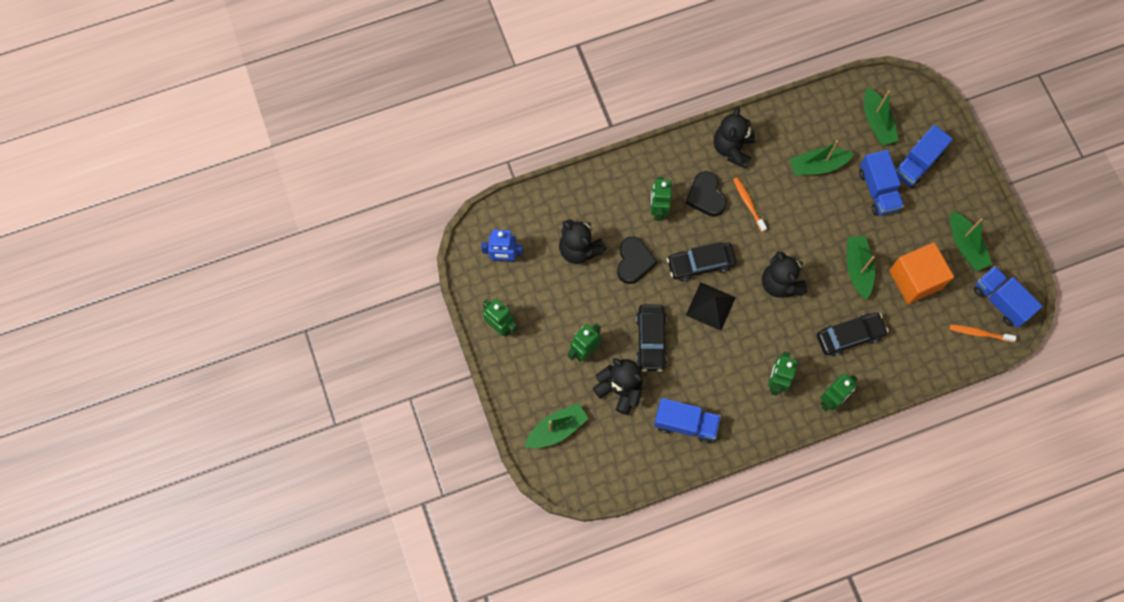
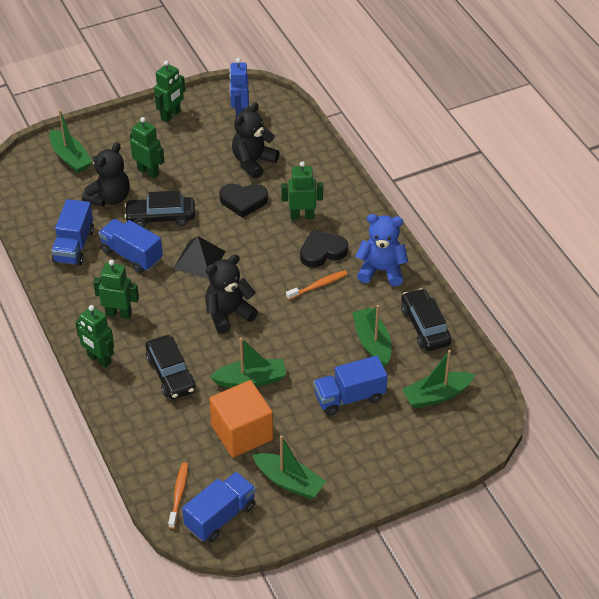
camera: 85 degrees right, 25 degrees down
black car [667,242,737,281] -> black car moved to [401,288,451,351]
black teddy bear [714,107,755,169] -> blue teddy bear [355,214,408,286]
blue truck [895,125,953,188] -> blue truck moved to [98,219,163,273]
green boat [950,211,992,271] -> green boat turned 120 degrees counterclockwise [253,436,326,499]

